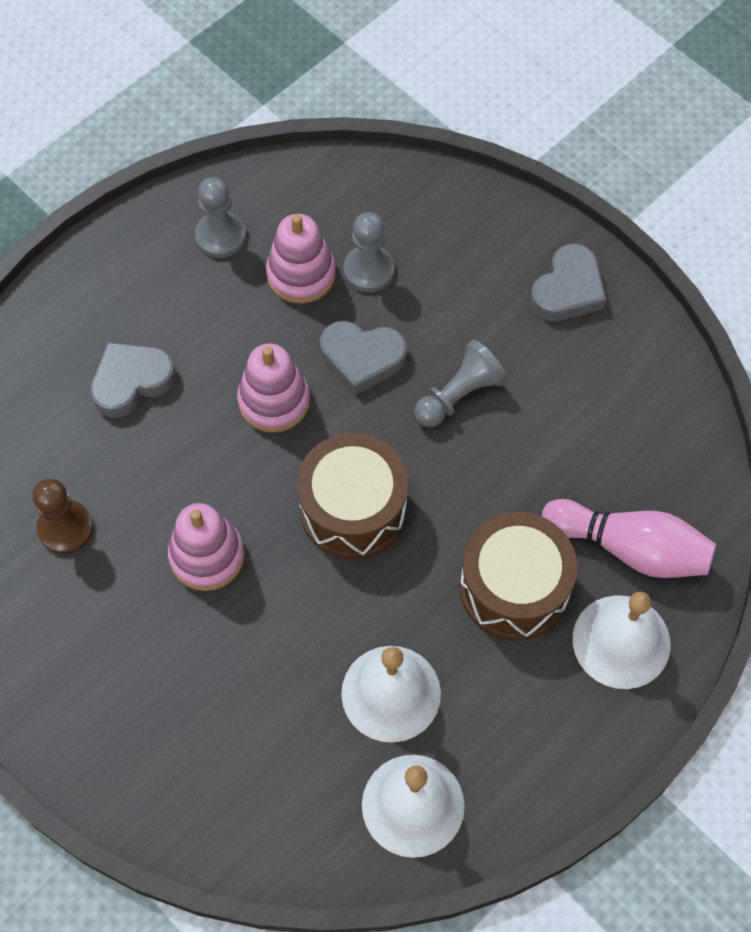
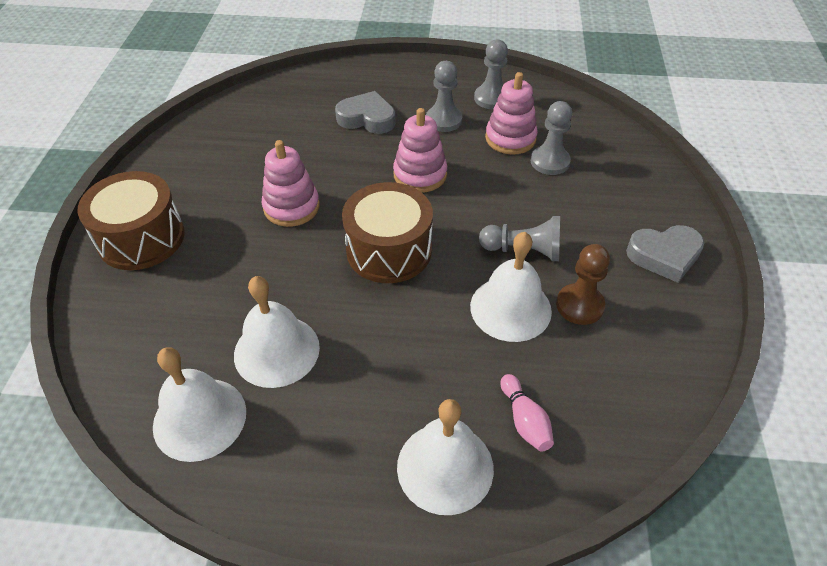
camera: 50 degrees right, 15 degrees down
brown pawn [32,479,94,554] -> brown pawn moved to [556,244,610,325]
grey heart [320,321,407,395] -> none
brown drum [460,512,577,641] -> brown drum moved to [78,171,185,270]
pink bowling pin [542,499,716,578] -> pink bowling pin [500,374,554,452], size x0.54
none -> grey pawn [426,61,462,132]
none -> white bell [470,232,552,342]

